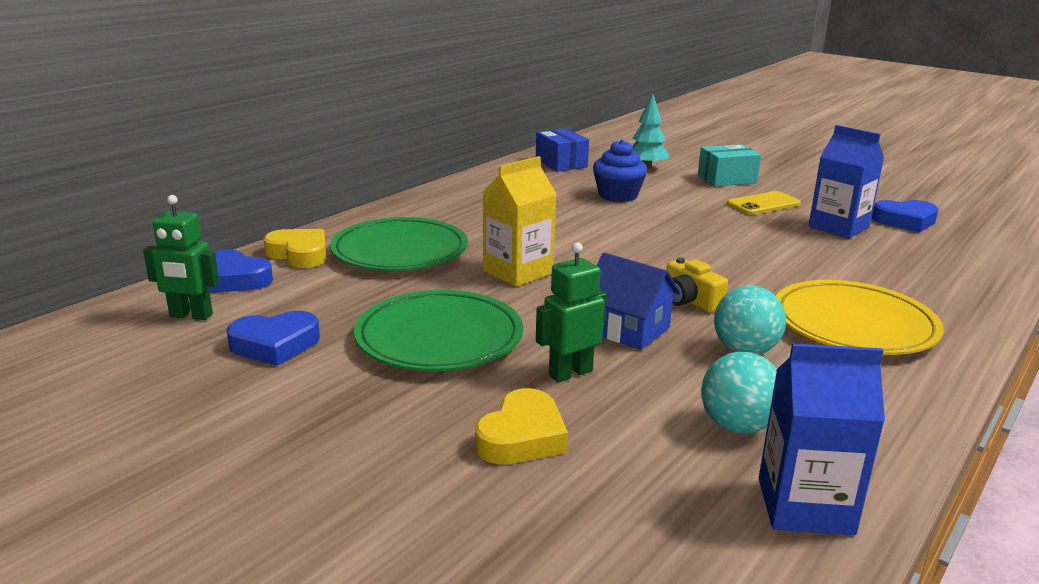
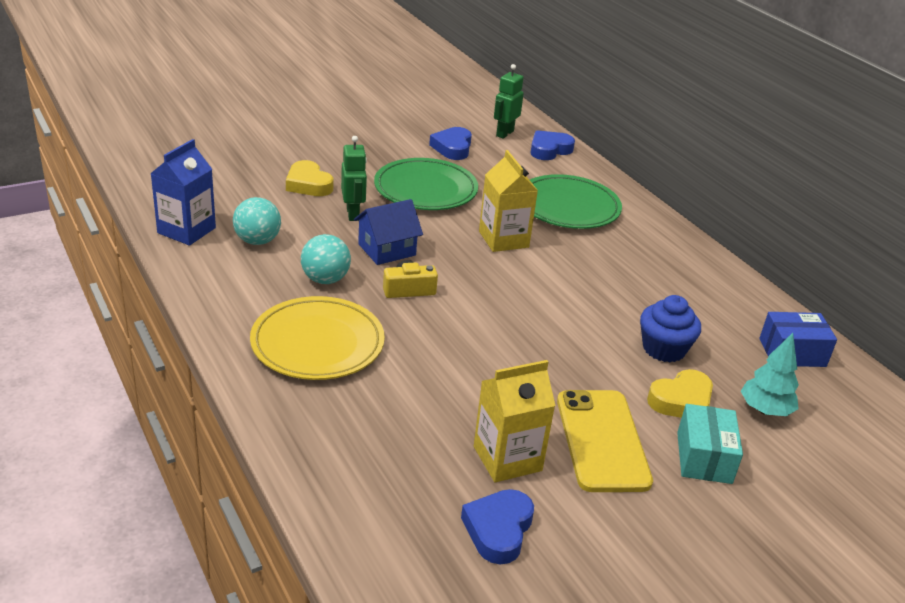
camera: 110 degrees right, 10 degrees up
yellow heart [263,229,326,268] -> yellow heart moved to [647,369,713,418]
yellow phone [727,191,801,215] -> yellow phone [557,390,653,492], size x1.59
blue carton [809,125,884,238] -> yellow carton [474,360,556,482]

